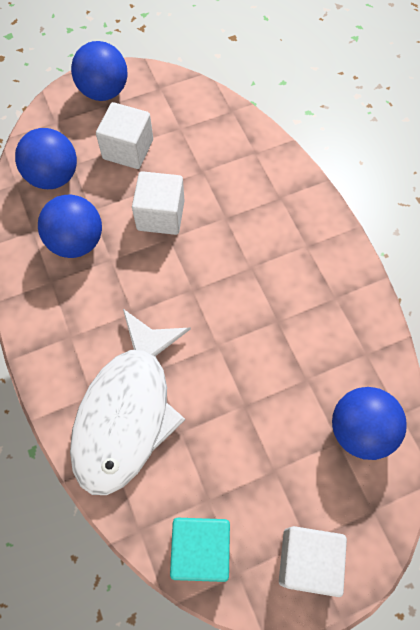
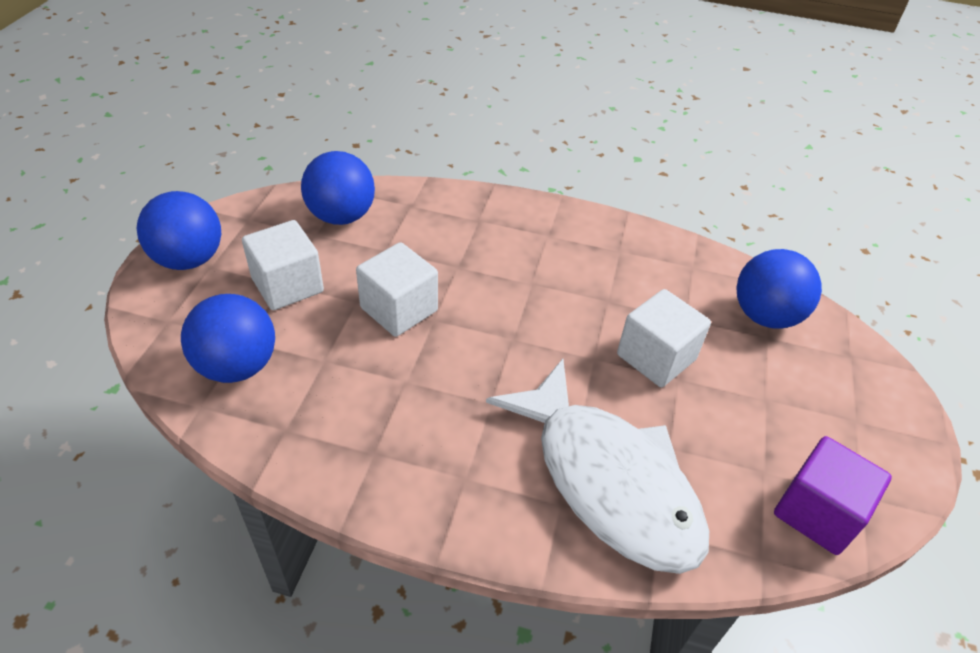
camera: 55 degrees left, 20 degrees down
blue ball [38,195,102,258] -> blue ball moved to [301,151,375,225]
turquoise cube [170,518,230,582] -> purple cube [774,436,892,555]
white cube [279,526,347,597] -> white cube moved to [617,289,711,387]

